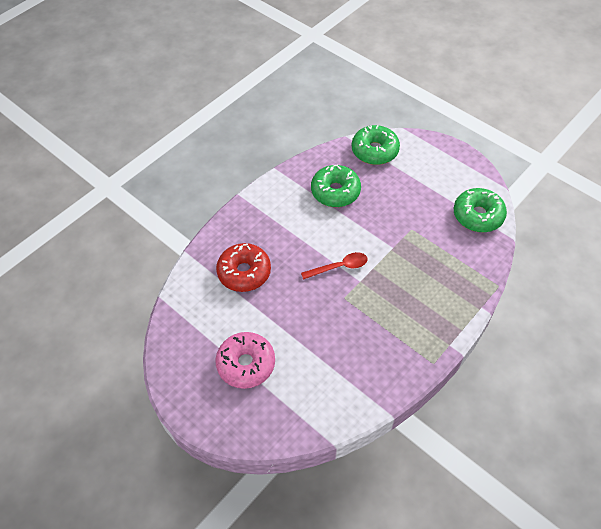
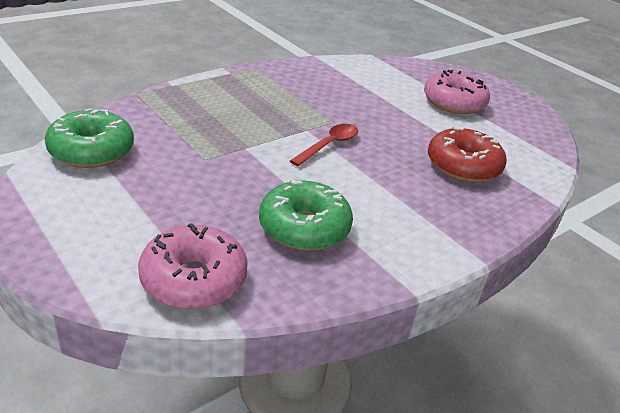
camera: 175 degrees left, 20 degrees down
red spoon [301,252,368,280] -> red spoon turned 135 degrees clockwise [290,124,358,166]
green donut [352,125,400,165] -> pink donut [138,223,248,309]

